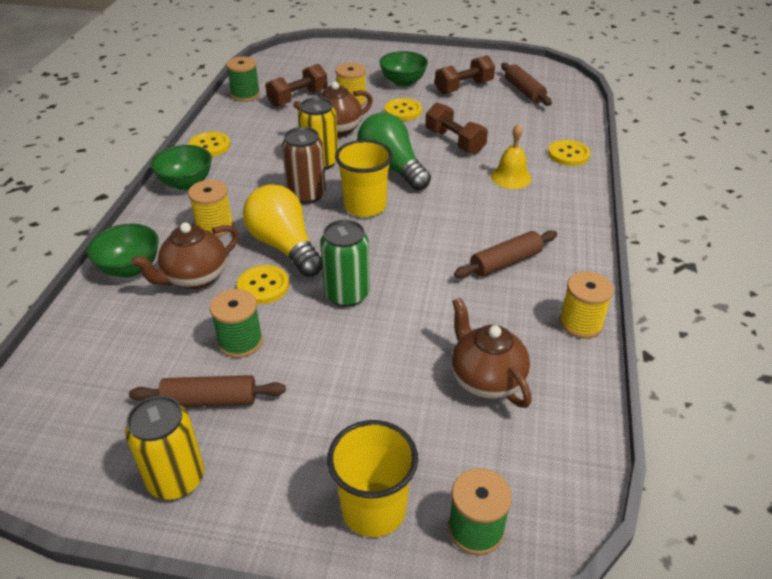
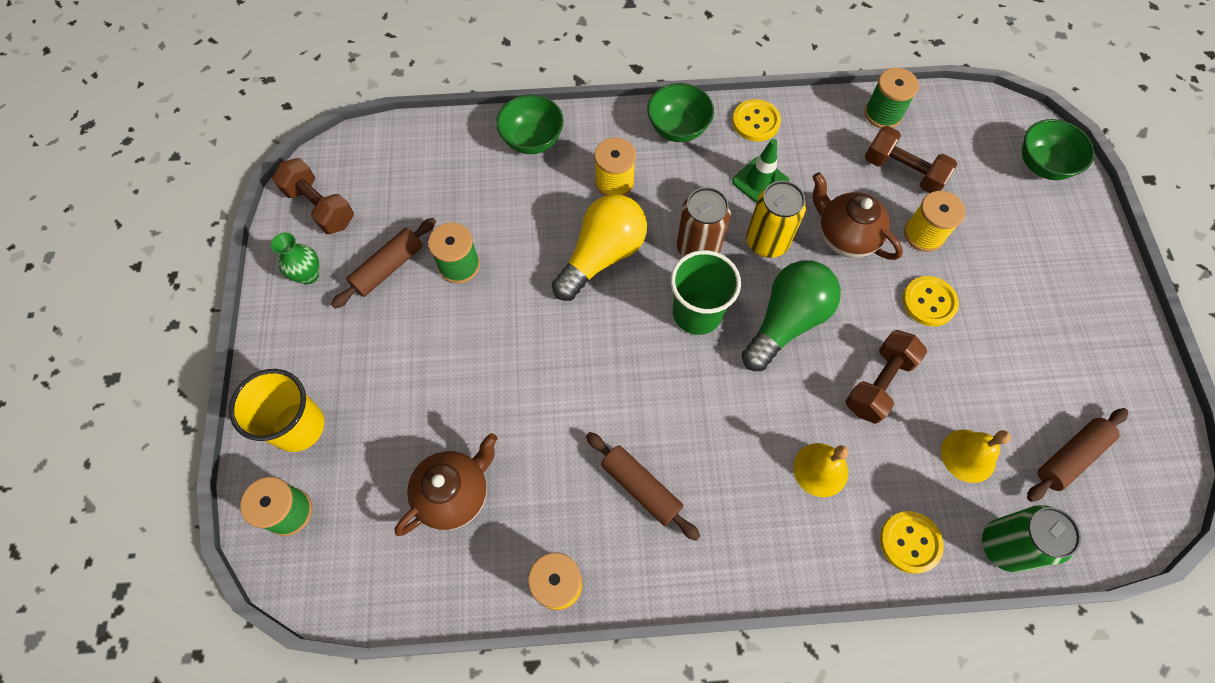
camera: 75 degrees right, 25 degrees up
yellow can [125,396,204,500] -> green vase [271,232,319,284]
brown rolling pin [129,375,286,407] -> brown rolling pin turned 60 degrees clockwise [331,218,436,309]
brown teapot [131,222,239,289] -> none
yellow button [237,265,289,304] -> none
green can [320,220,370,307] -> green can moved to [982,505,1081,572]
yellow cup [335,140,393,217] -> green cup [671,250,741,335]
green bowl [379,51,428,87] -> green bowl moved to [1022,119,1094,180]
brown dumbbell [435,55,495,94] -> brown dumbbell moved to [272,158,354,234]
none -> green traffic cone [732,139,790,203]
none -> yellow bell [941,430,1011,483]

